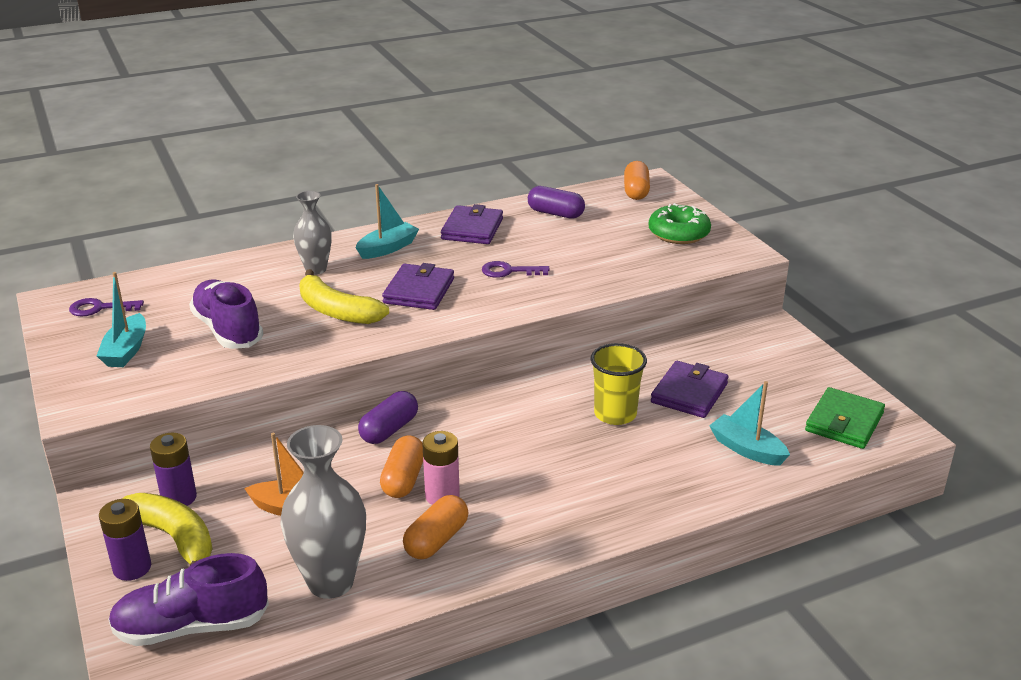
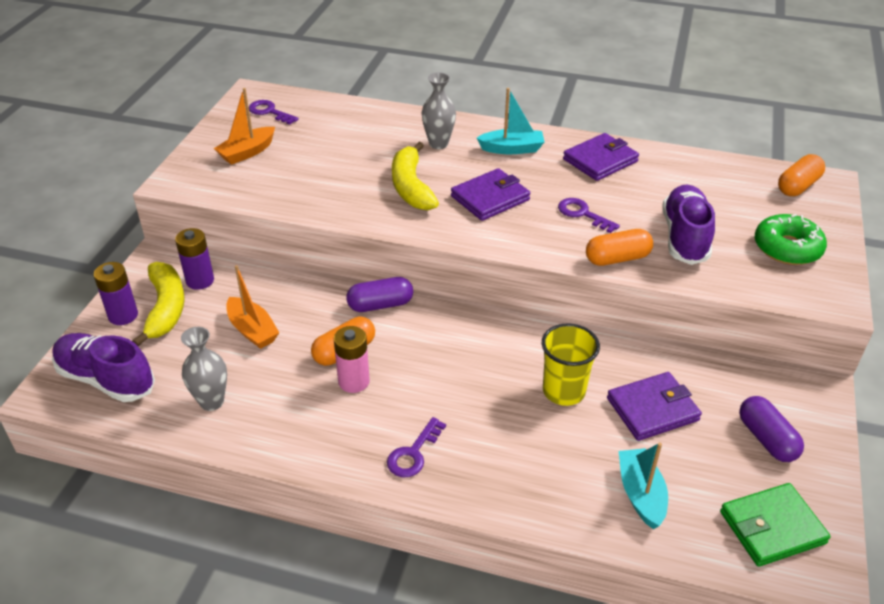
camera: 40 degrees right, 10 degrees up
turquoise boat [97,272,146,367] -> orange boat [214,88,275,165]
purple shoe [189,279,263,349] -> purple shoe moved to [662,185,715,265]
grey vase [281,425,366,599] -> grey vase [181,327,227,411], size x0.61
orange capsule [403,495,469,559] -> orange capsule moved to [586,229,653,266]
purple capsule [528,186,585,219] -> purple capsule moved to [739,396,804,462]
none -> purple key [387,417,446,477]

